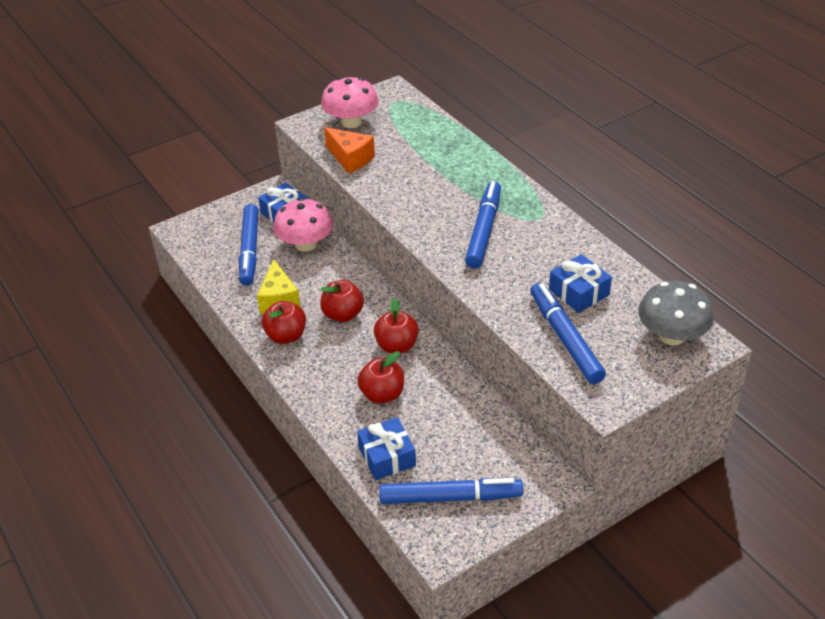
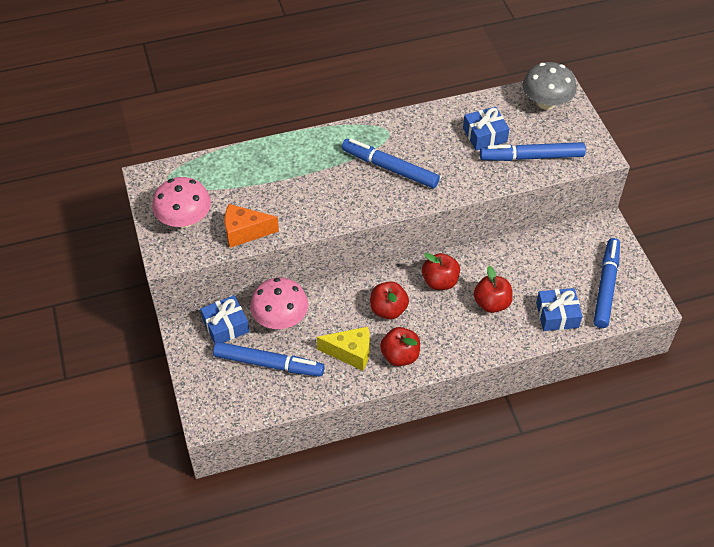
camera: 75 degrees left, 10 degrees up
orange cheese [324,127,375,174] -> orange cheese turned 150 degrees counterclockwise [225,204,279,248]

